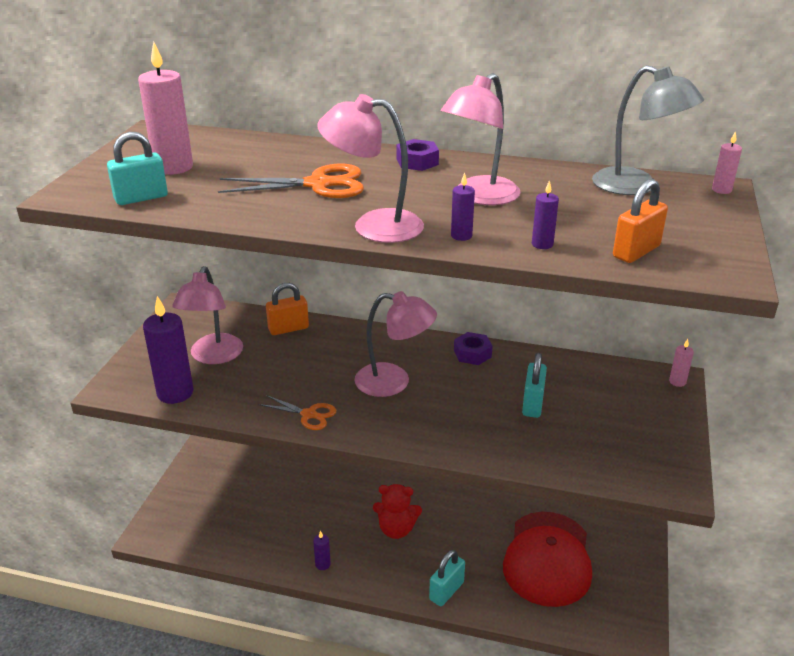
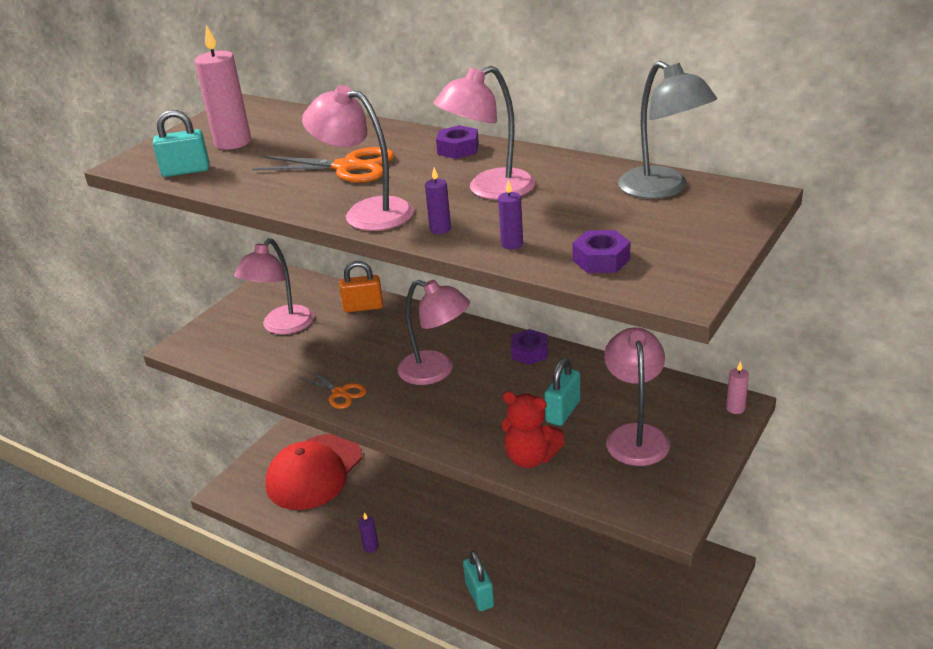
camera: 20 degrees right, 0 degrees up
purple candle [143,296,193,404] -> none
red teddy bear [373,484,422,539] -> red teddy bear moved to [502,391,564,468]
turquoise padlock [429,550,465,606] -> turquoise padlock turned 75 degrees counterclockwise [463,551,494,611]
red cap [503,512,592,607] -> red cap moved to [266,434,362,510]
orange padlock [613,179,668,263] -> purple nut [572,230,630,273]
pink candle [712,131,742,194] -> none
none -> pink lamp [604,327,670,466]

